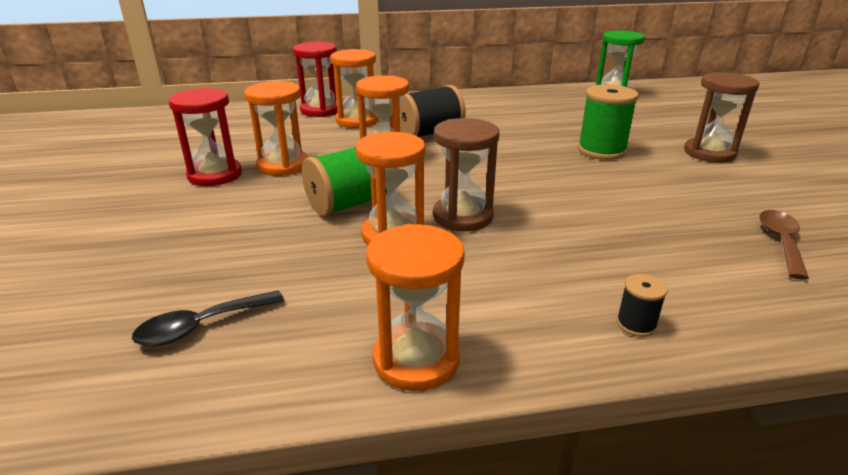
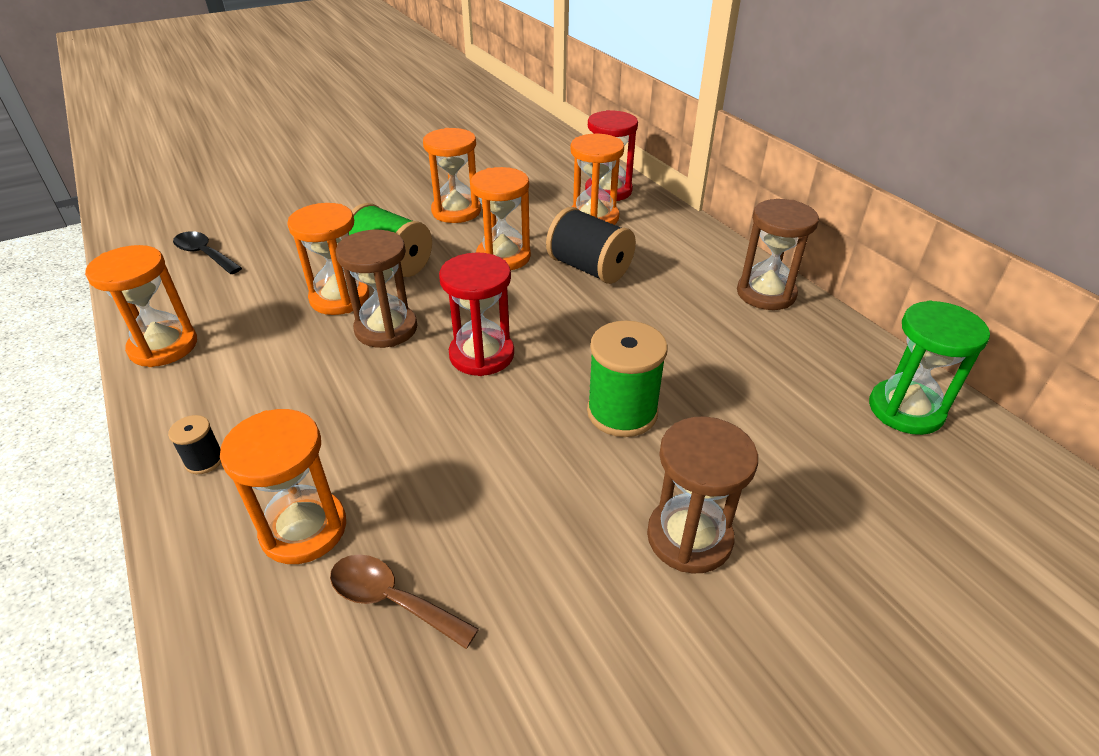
camera: 70 degrees right, 10 degrees up
red hourglass [168,88,242,186] -> red hourglass moved to [439,252,514,376]
brown spoon [759,210,809,279] -> brown spoon turned 150 degrees counterclockwise [330,554,479,649]
none -> orange hourglass [220,409,346,564]
none -> brown hourglass [737,199,819,310]

